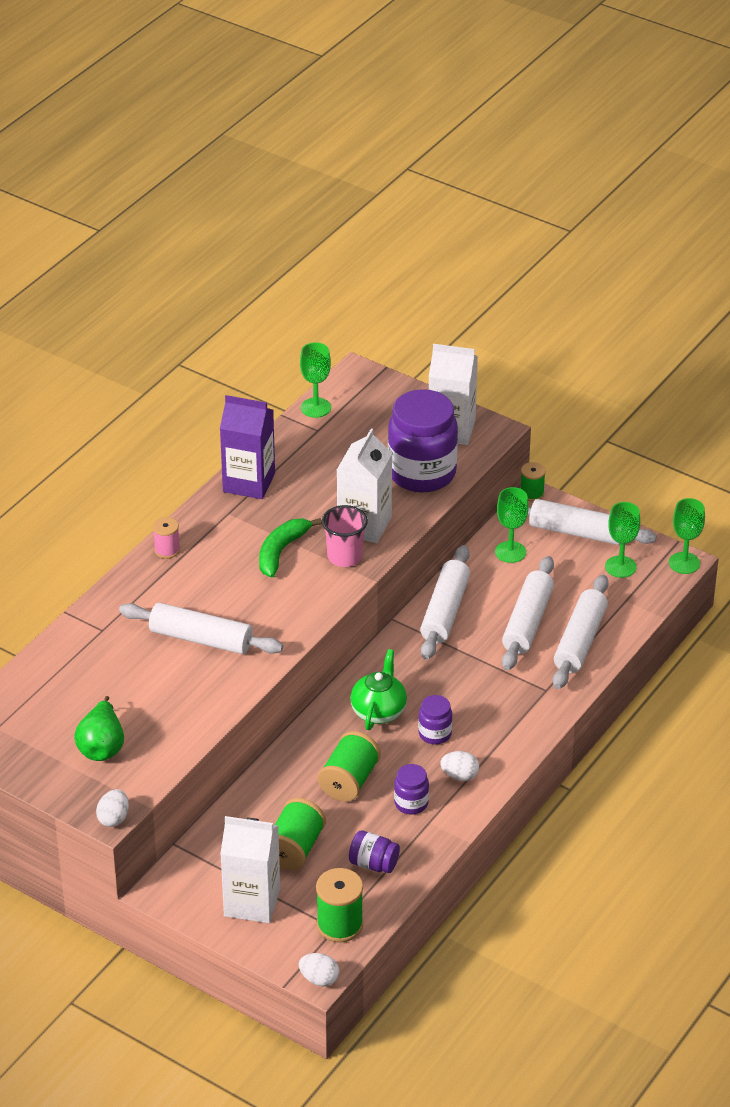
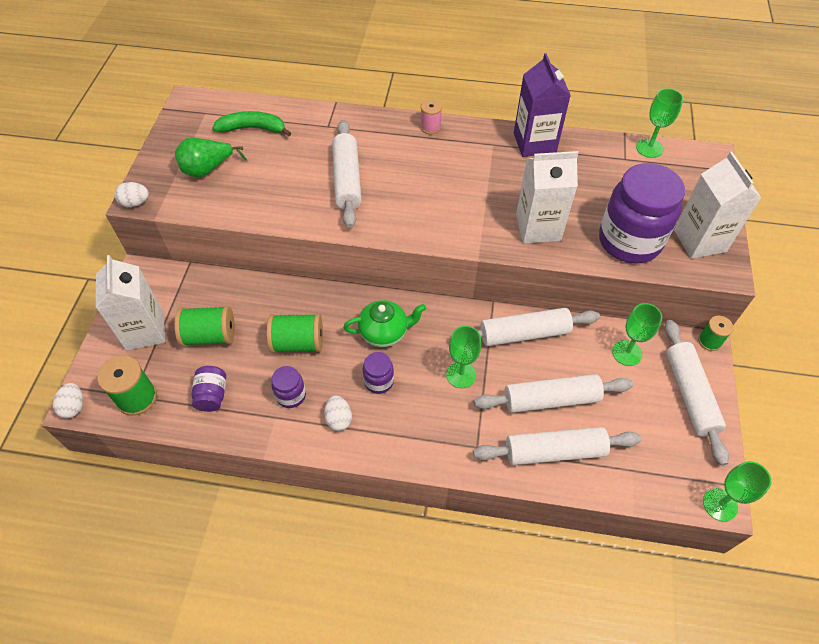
camera: 65 degrees right, 15 degrees up
green banana [259,518,322,577] -> green banana moved to [212,111,291,137]
pink cup [322,505,368,567] -> none
green goblet [605,502,640,578] -> green goblet moved to [446,326,481,388]

